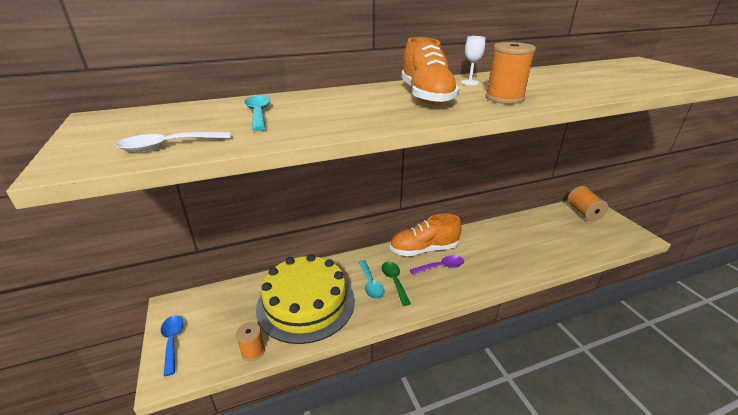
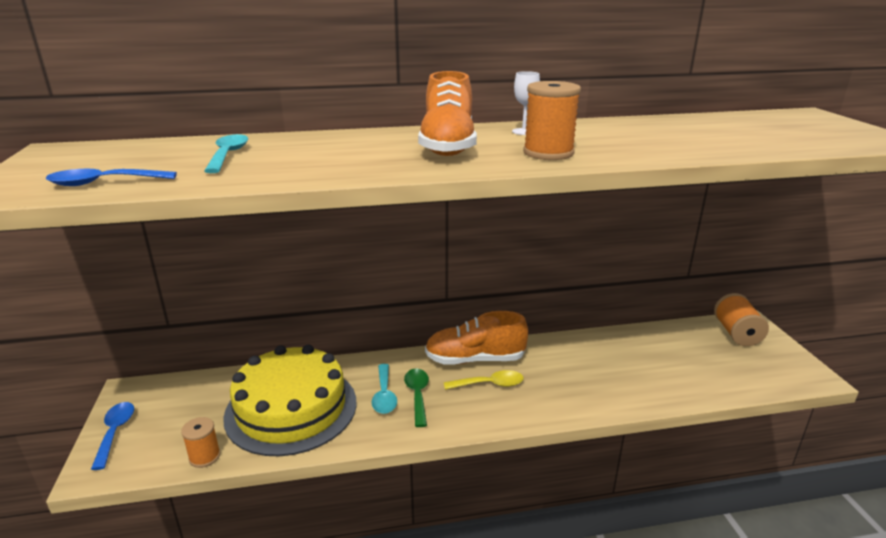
camera: 10 degrees right, 5 degrees down
white spoon [115,132,231,152] -> blue spoon [45,169,177,186]
purple spoon [410,255,464,275] -> yellow spoon [444,370,524,390]

